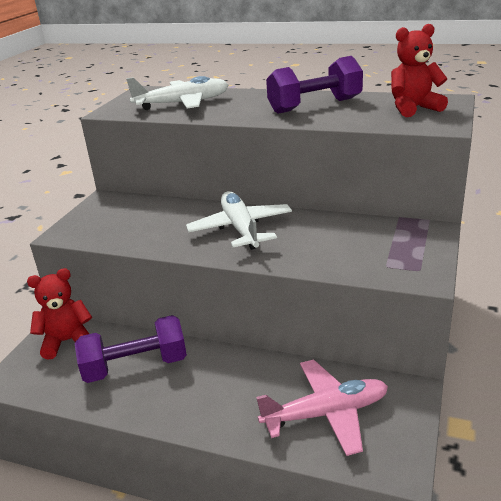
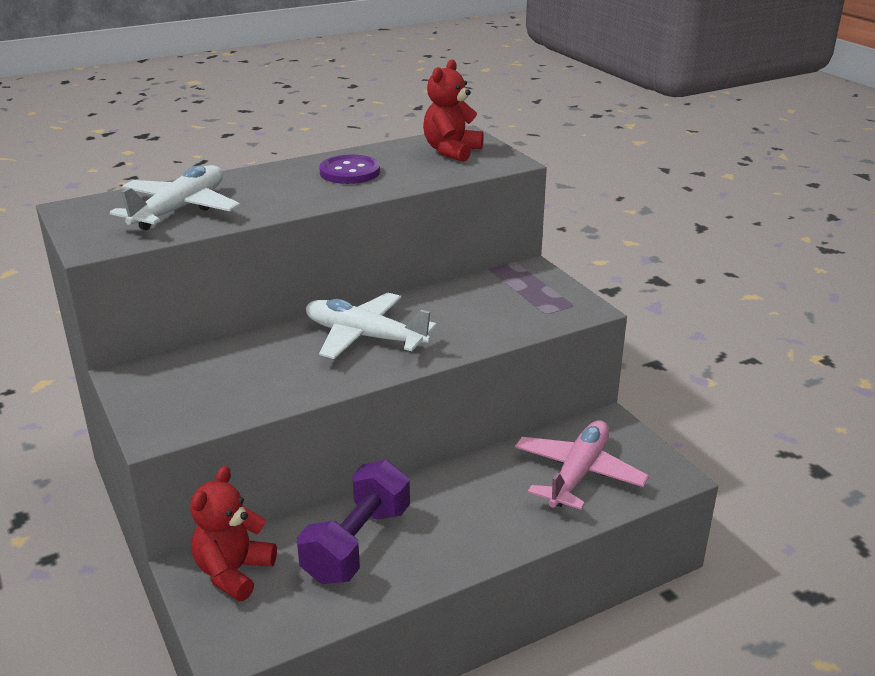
camera: 50 degrees left, 0 degrees up
purple dumbbell [266,56,363,114] -> purple button [319,155,380,184]

